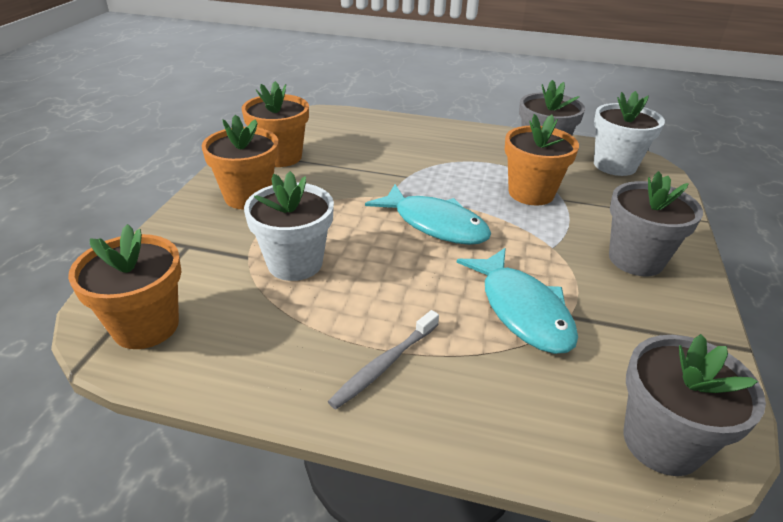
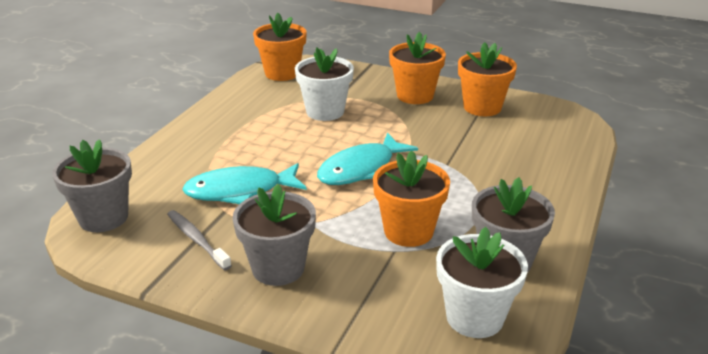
camera: 100 degrees right, 5 degrees down
grey toothbrush [328,310,439,409] -> grey toothbrush moved to [167,210,232,271]

